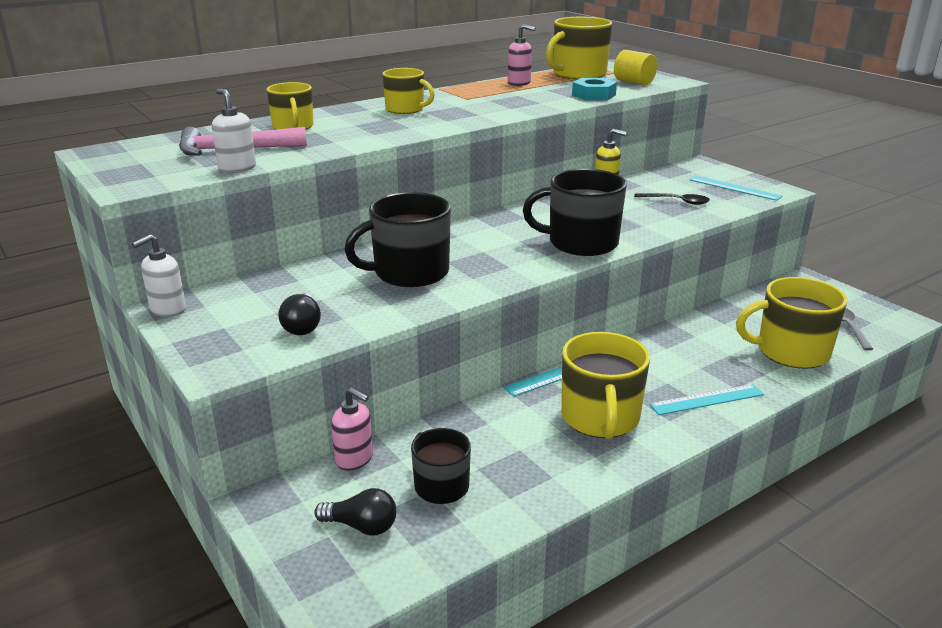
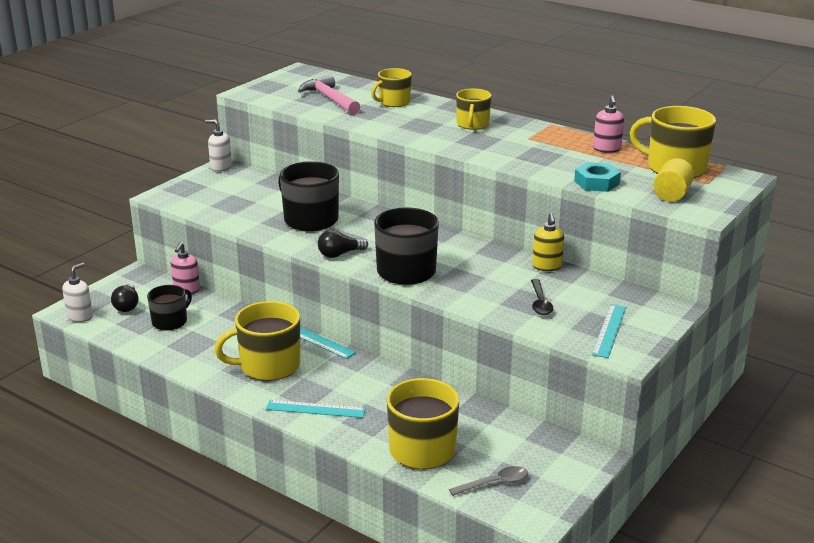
camera: 70 degrees right, 0 degrees up
white soap dispenser [212,89,256,173] -> white soap dispenser moved to [62,263,93,322]
black light bulb [278,293,321,335] -> black light bulb moved to [318,230,368,258]
turquoise ruler [649,384,764,415] -> turquoise ruler turned 45 degrees counterclockwise [266,400,366,418]

